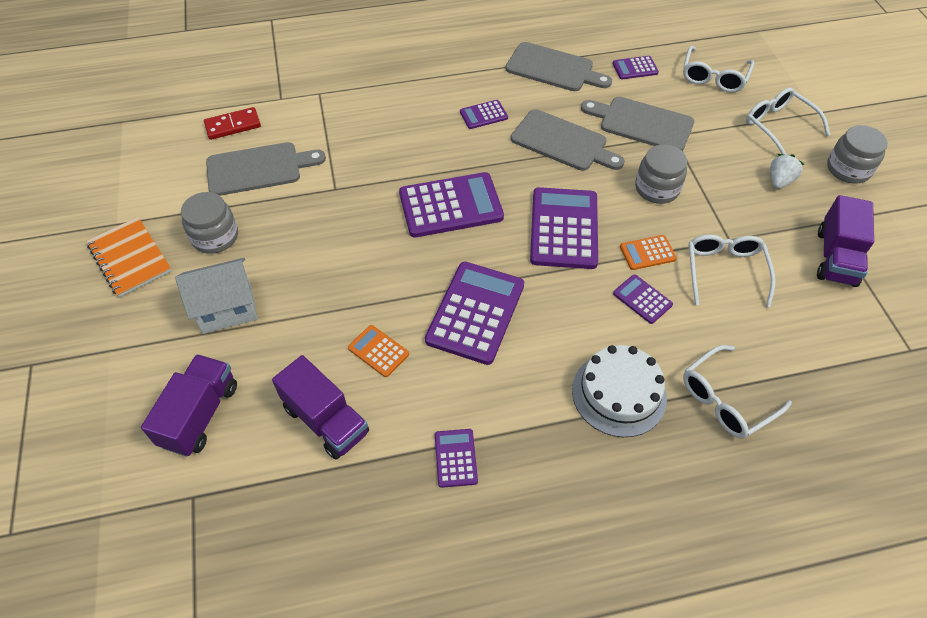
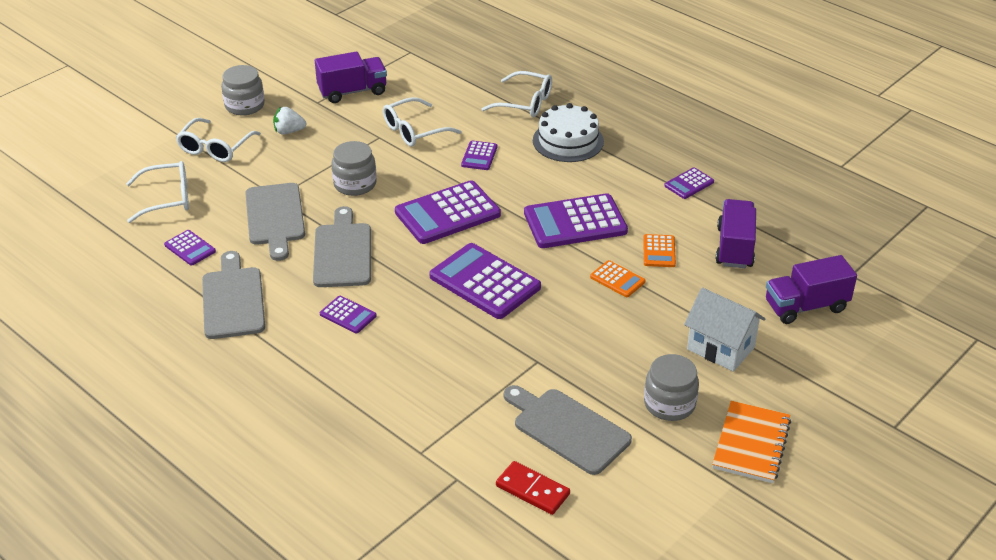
camera: 125 degrees left, 15 degrees down
orange calculator [620,235,677,270] -> orange calculator moved to [590,260,645,297]

